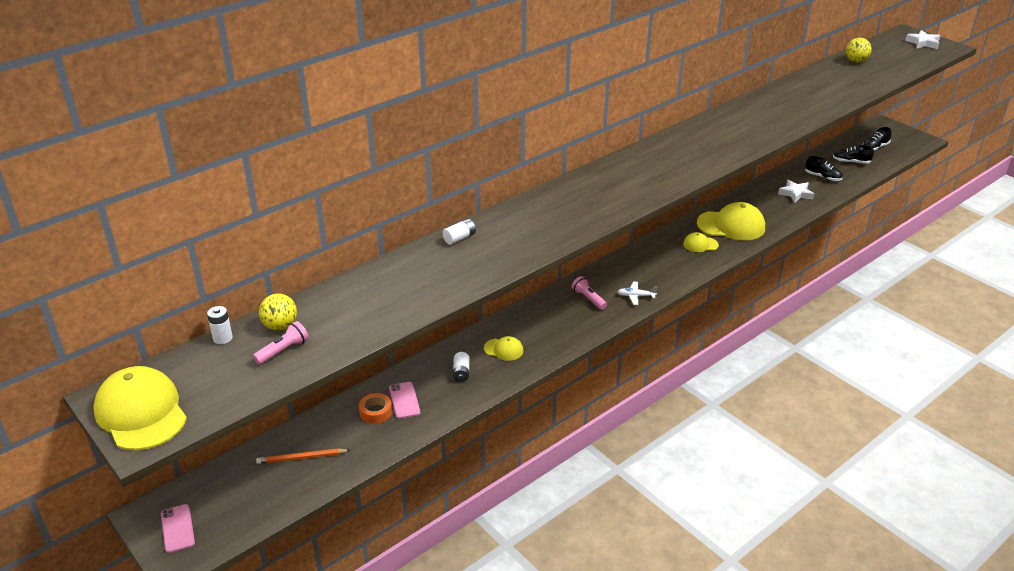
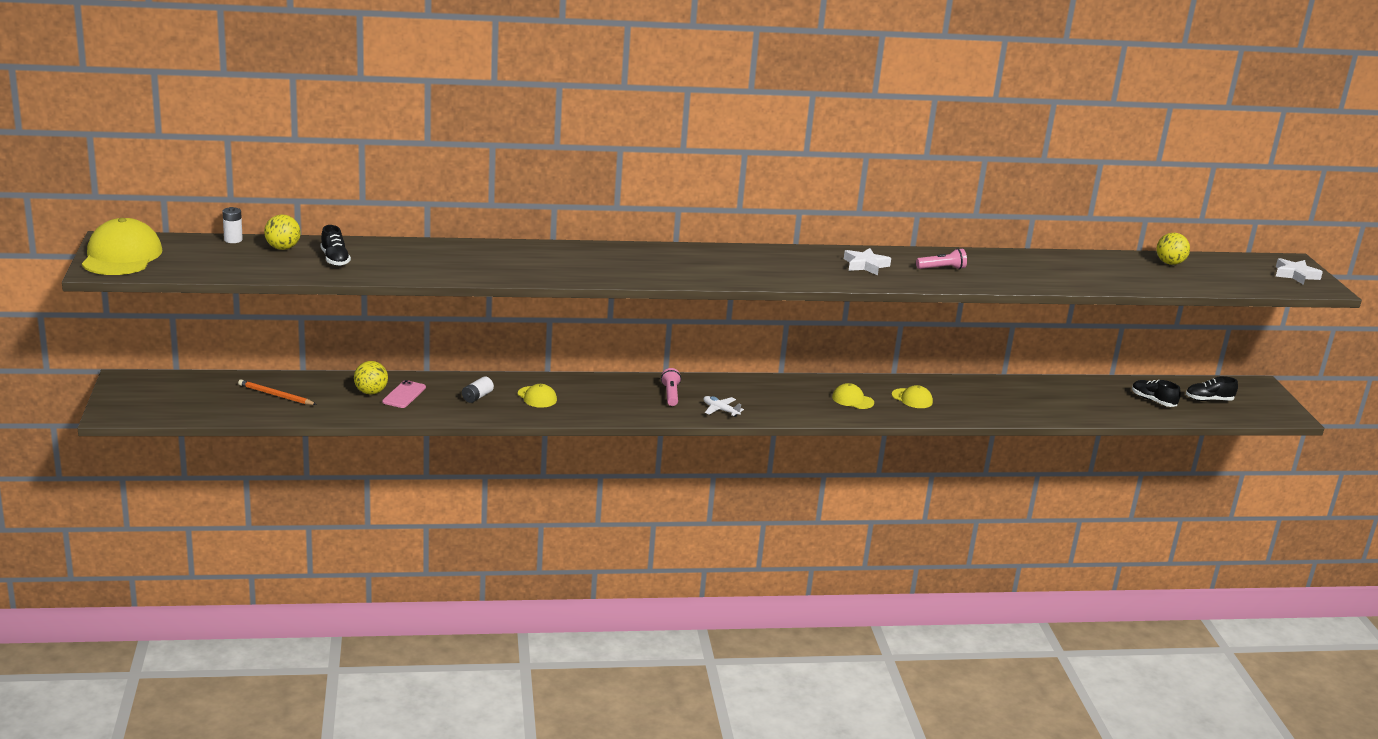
camera: 30 degrees right, 10 degrees down
pink phone [161,504,195,553] -> none
pink flashlight [253,321,309,365] -> pink flashlight moved to [916,248,967,269]
orange tape [359,393,392,424] -> yellow ball [354,361,388,395]
white battery [442,219,476,245] -> none
yellow cap [697,202,765,240] -> yellow cap [892,385,933,408], size x0.50
white star [778,180,814,203] -> white star moved to [844,248,891,275]
black shoe [805,156,843,181] -> black shoe moved to [321,225,351,266]

